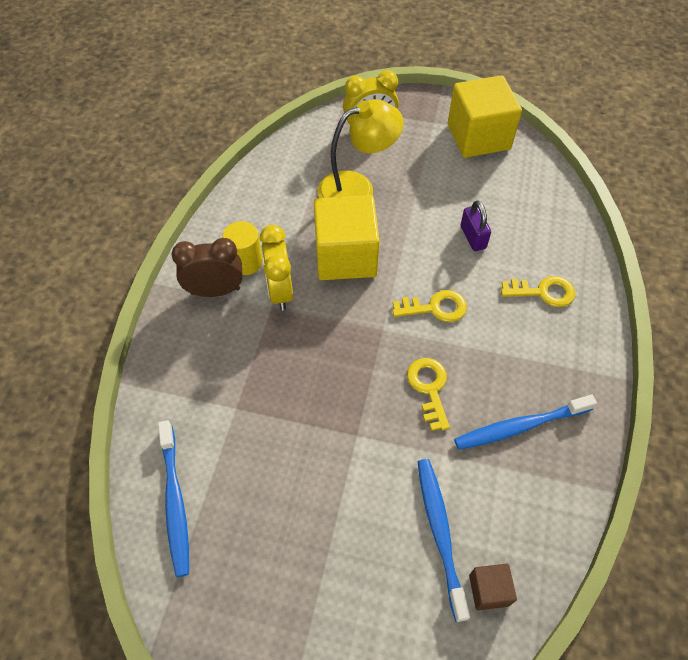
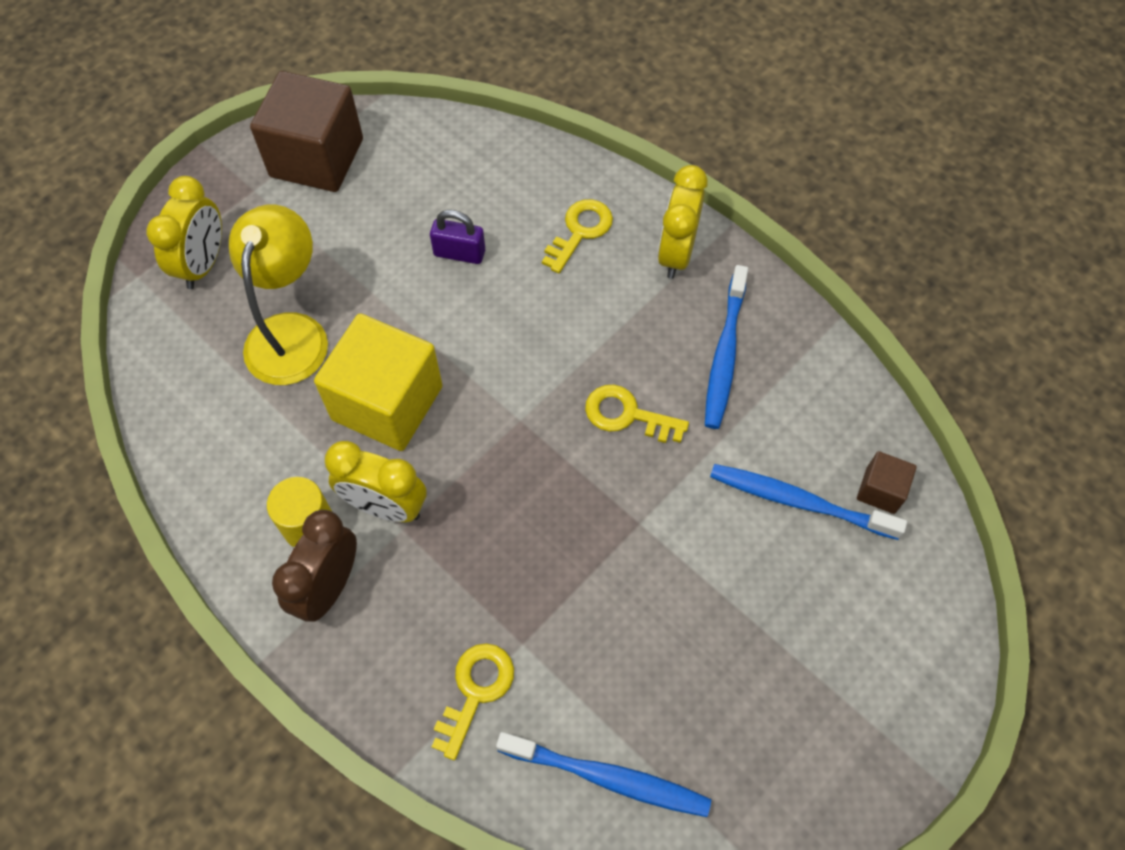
camera: 60 degrees left, 5 degrees up
yellow key [392,290,467,322] -> yellow key moved to [432,643,514,760]
yellow cube [448,75,522,158] -> brown cube [250,71,363,192]
none -> yellow clock [658,165,708,279]

